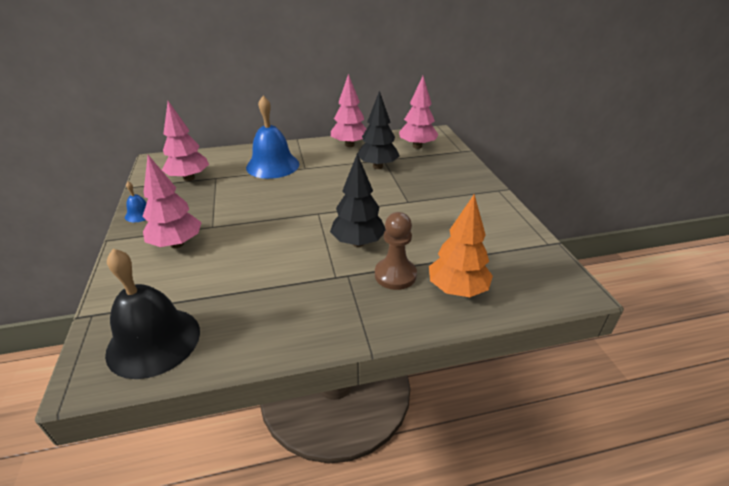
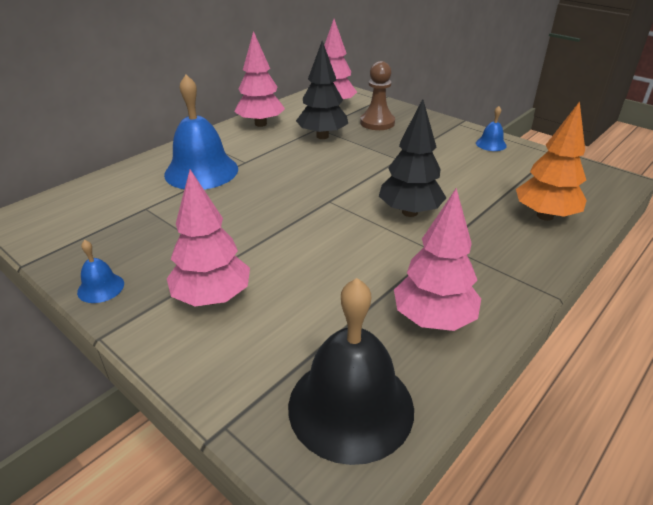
camera: 35 degrees left, 0 degrees up
pink tree [162,101,209,181] -> pink tree moved to [394,188,481,331]
brown pawn [375,212,417,290] -> brown pawn moved to [360,61,395,130]
none -> blue bell [476,106,507,151]

